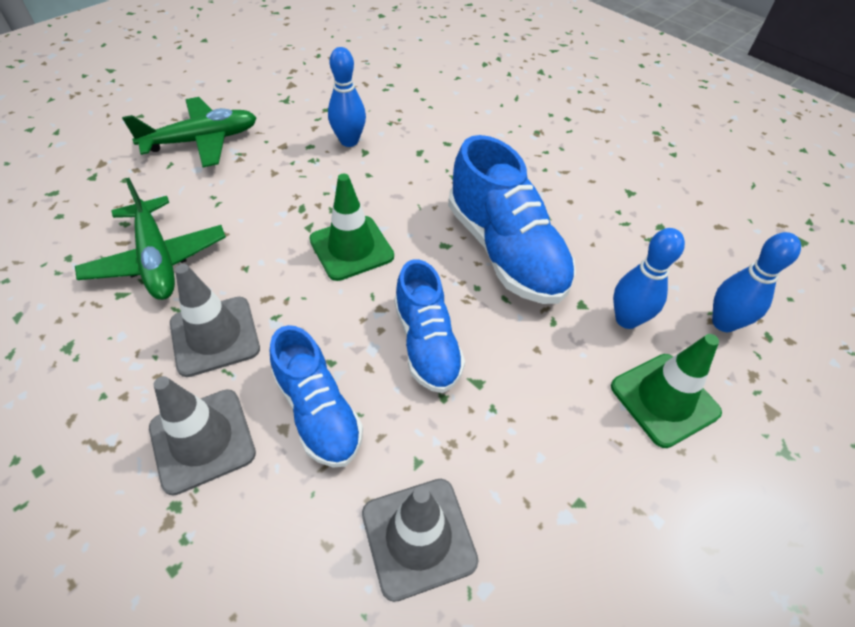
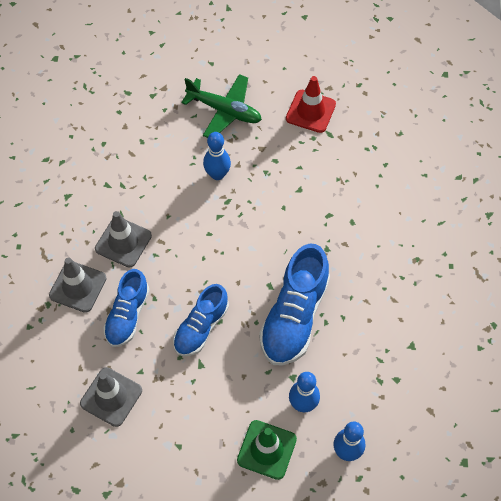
camera: 50 degrees right, 10 degrees up
green plane [75,178,226,300] -> none
green traffic cone [309,174,394,281] -> none
blue bowling pin [328,47,366,147] -> blue bowling pin moved to [203,132,231,180]
none -> red traffic cone [286,76,336,133]

